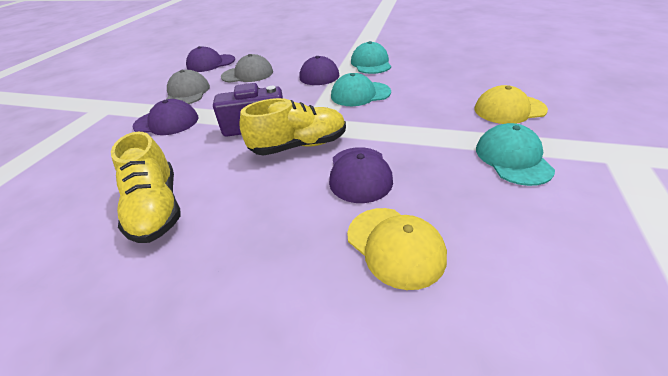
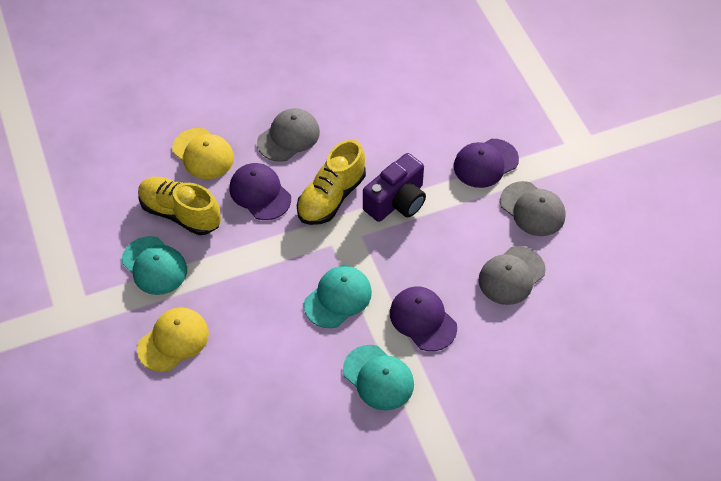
camera: 140 degrees right, 15 degrees up
yellow shoe [111,131,181,243] -> yellow shoe moved to [138,177,221,235]
purple cap [186,46,235,72] -> none
yellow cap [347,208,447,290] -> yellow cap turned 150 degrees counterclockwise [172,128,234,179]
none -> grey cap [257,108,320,162]

